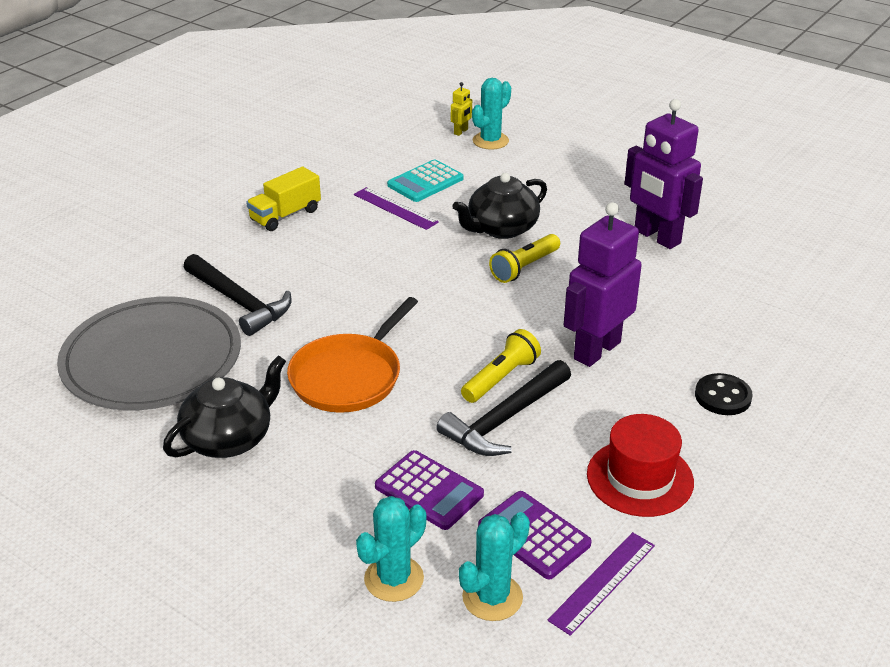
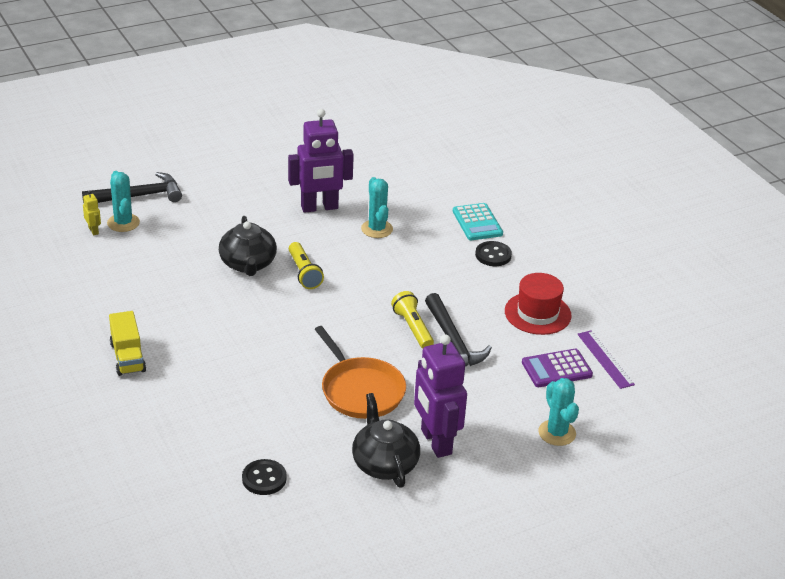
camera: 65 degrees left, 0 degrees up
grey plate [57,296,241,410] -> black button [242,459,287,495]
black hammer [184,254,292,336] -> black hammer moved to [82,172,182,203]
purple ruler [354,187,439,230] -> none
purple calculator [375,450,484,530] -> none
turquoise calculator [387,159,464,202] -> turquoise calculator moved to [453,203,503,240]
turquoise cactus [459,512,530,621] -> turquoise cactus moved to [361,177,393,238]
purple robot [564,202,642,367] -> purple robot moved to [414,334,467,458]

